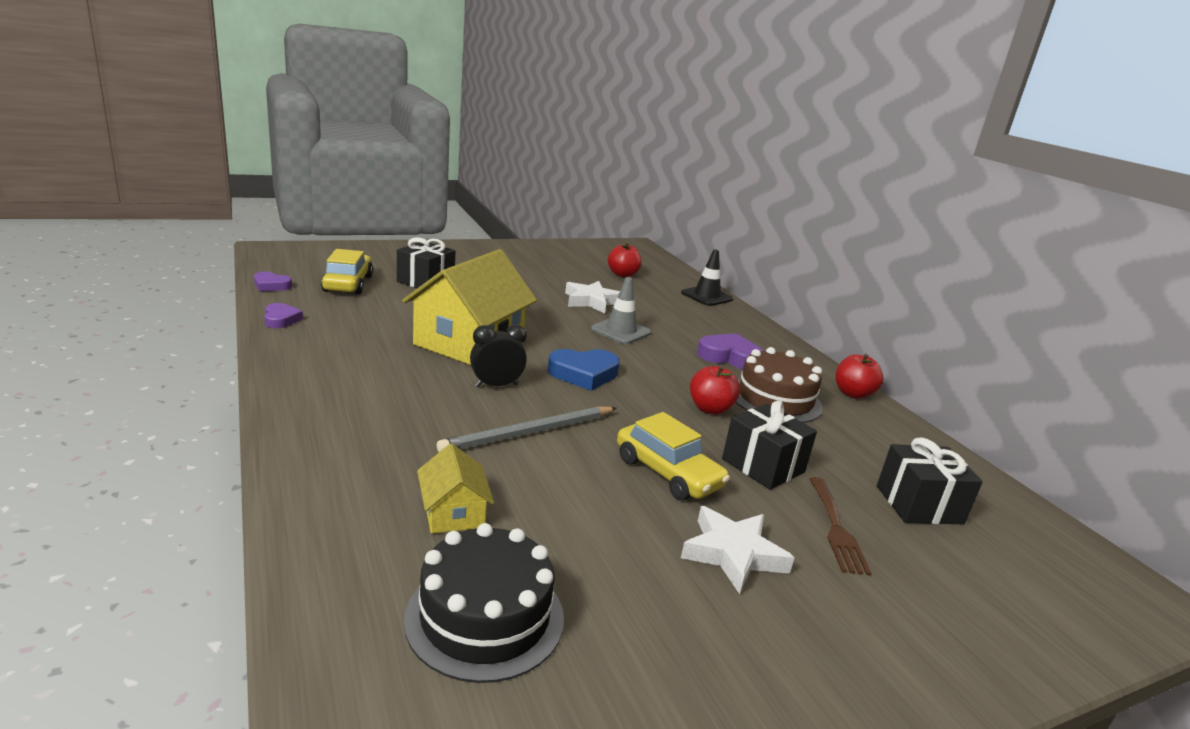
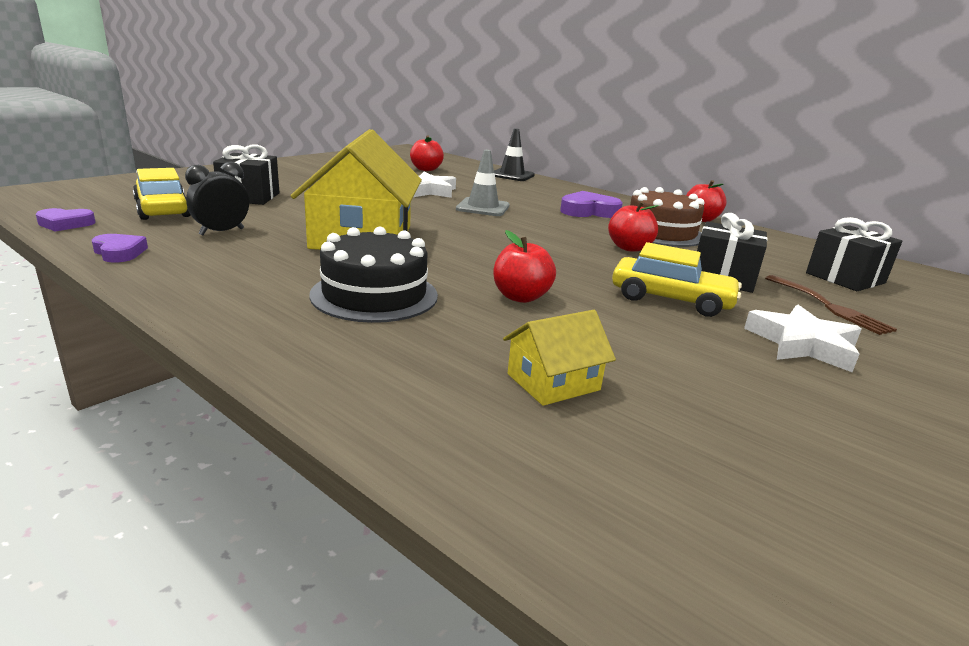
camera: 25 degrees left, 0 degrees up
black cake [404,523,564,683] -> black cake moved to [309,227,438,323]
yellow house [417,444,494,534] -> yellow house turned 75 degrees counterclockwise [503,310,616,406]
grey pencil [437,406,617,452] -> red apple [493,230,556,303]
black clock [470,324,527,387] -> black clock moved to [185,162,249,235]
blue heart [548,349,620,391] -> none

